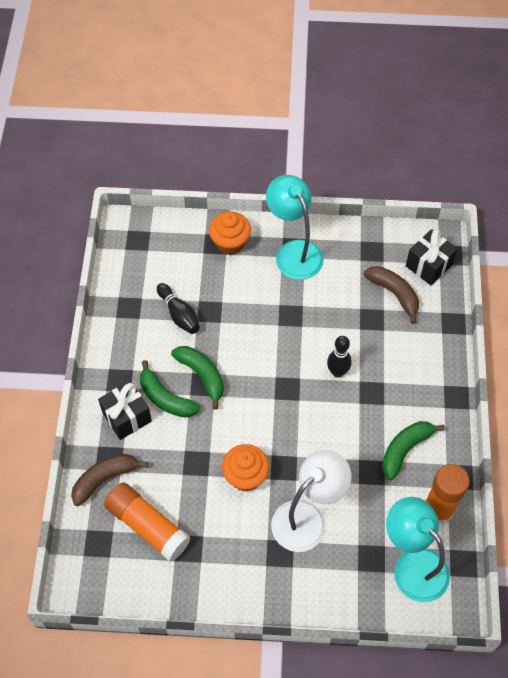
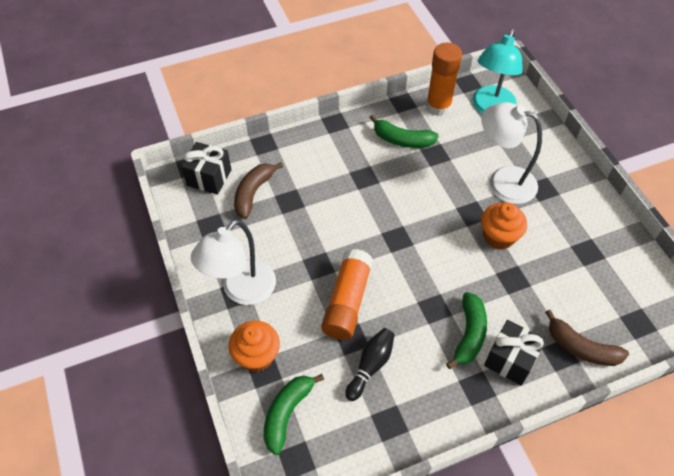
camera: 115 degrees left, 5 degrees down
orange glue stick [104,482,191,562] -> orange glue stick moved to [321,249,373,340]
green banana [171,346,224,409] -> green banana moved to [264,374,324,455]
turquoise lamp [266,175,324,280] -> white lamp [191,219,276,305]
black bowling pin [327,336,352,378] -> none

